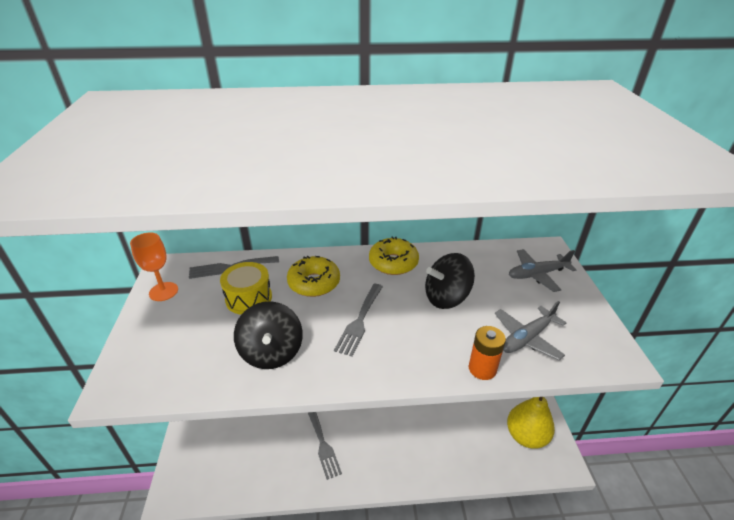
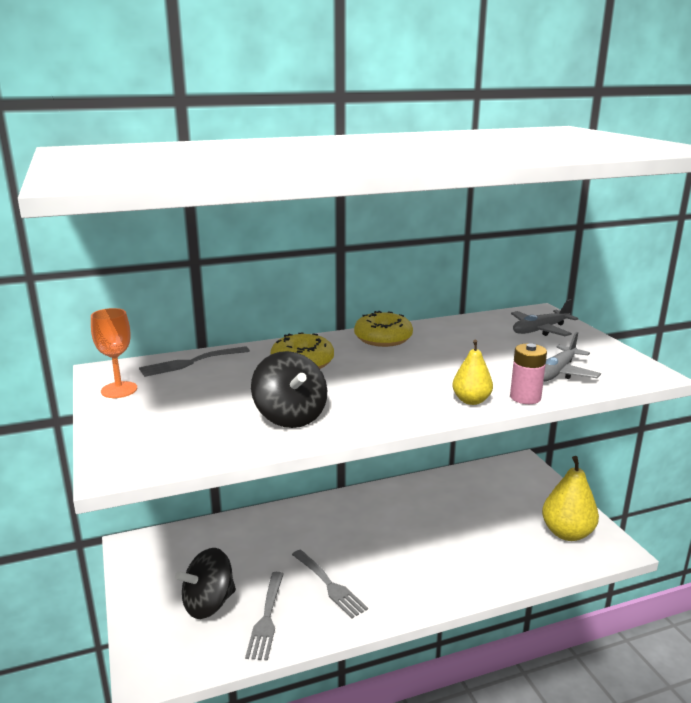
camera: 15 degrees left, 15 degrees down
yellow drum [220,262,272,315] -> none
grey fork [334,284,383,357] -> grey fork moved to [245,572,284,661]
black spinning top [425,253,475,309] -> black spinning top moved to [175,548,236,619]
orange battery [469,326,506,380] -> pink battery [510,343,547,404]
none -> yellow pear [452,340,493,405]

